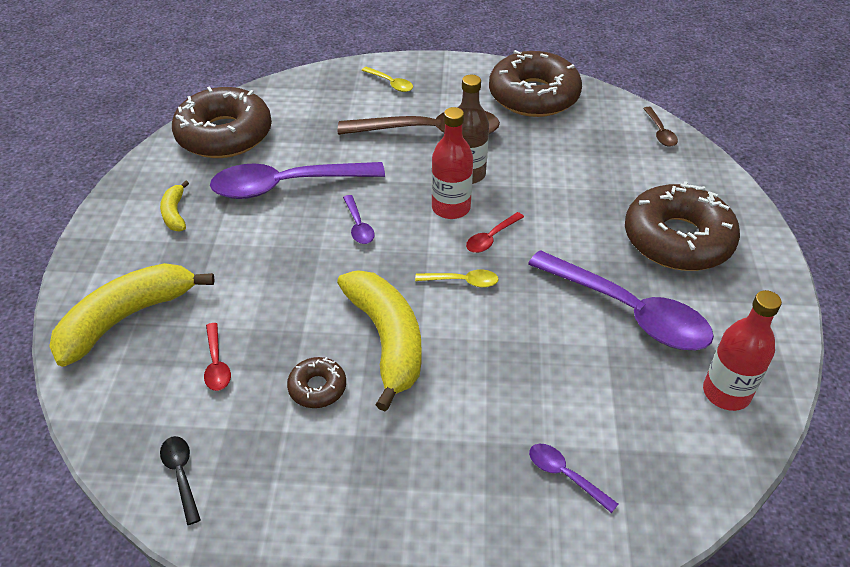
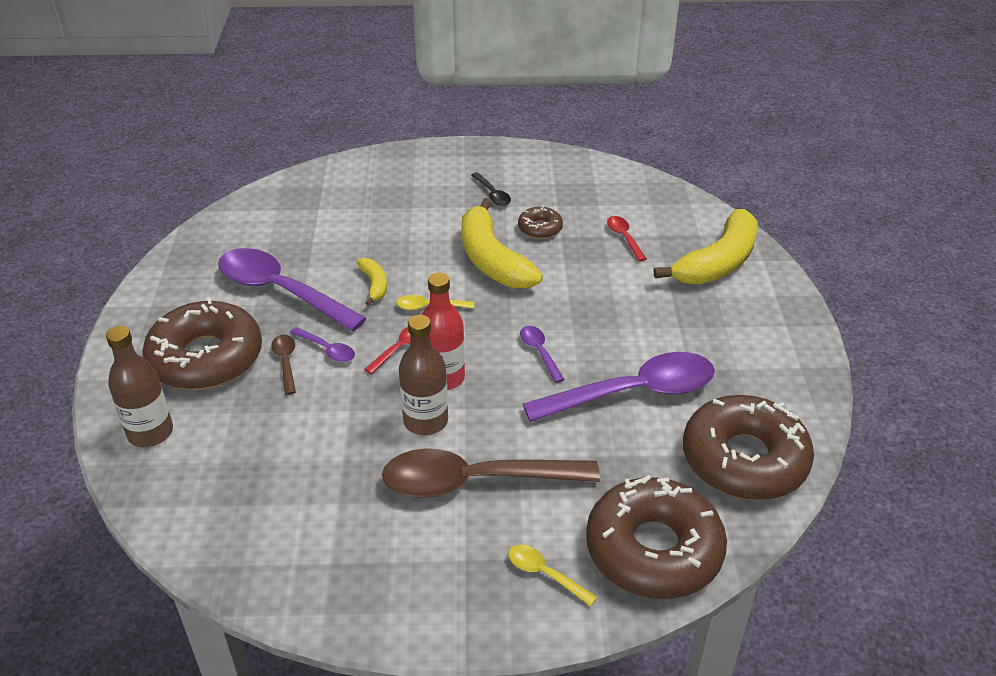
camera: 175 degrees right, 5 degrees down
yellow banana [160,181,189,231] -> yellow banana moved to [356,258,387,306]
black spoon [160,436,201,525] -> black spoon moved to [471,172,511,206]
brown donut [489,50,582,117] -> brown donut moved to [586,475,727,599]
purple spoon [529,444,618,513] -> purple spoon moved to [290,327,355,362]
brown spoon [643,107,678,147] -> brown spoon moved to [271,335,296,395]
red bottle [703,290,782,411] -> none
none -> brown bottle [106,326,173,447]

